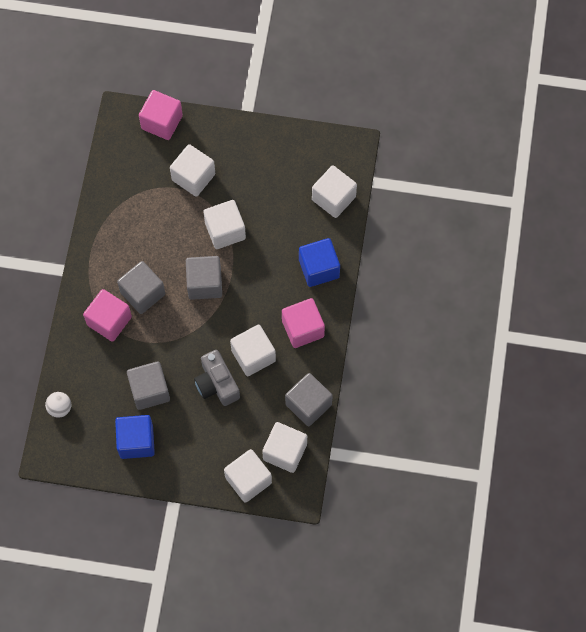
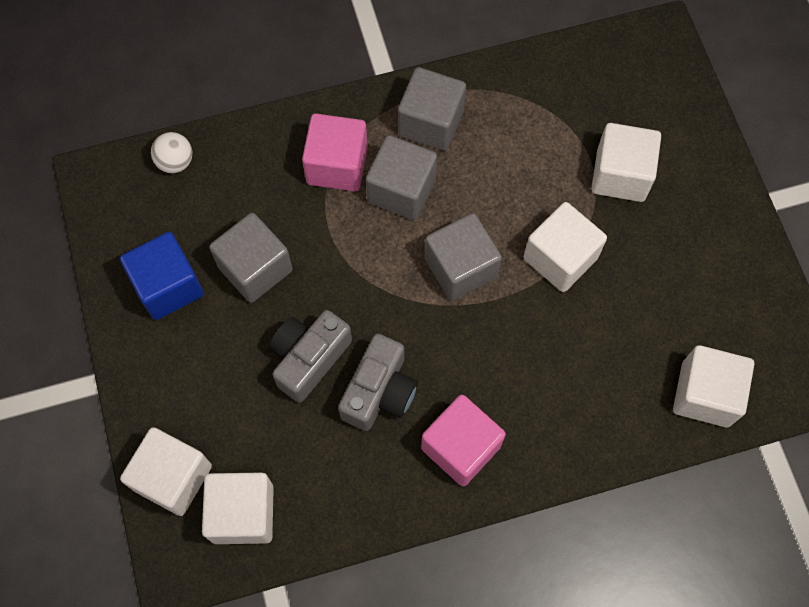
camera: 65 degrees right, 0 degrees up
pink cube [139,90,183,140] -> none
white cube [230,325,276,376] -> grey camera [338,334,418,431]
grey cube [285,373,333,426] -> grey cube moved to [398,67,466,151]
blue cube [299,238,340,287] -> none

